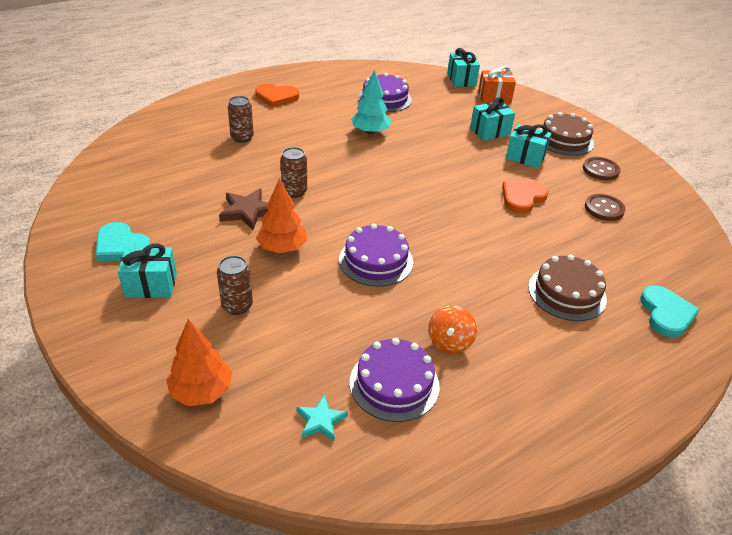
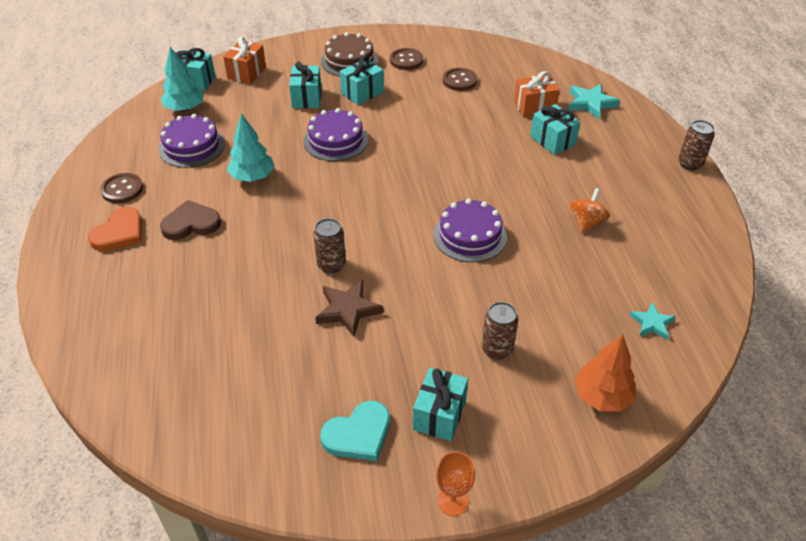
camera: 65 degrees left, 5 degrees up
brown can [228,96,254,143] -> brown can moved to [678,120,715,170]
orange tree [256,178,307,253] -> none
purple cake [349,338,440,422] -> purple cake moved to [304,108,368,161]
orange spinning top [429,305,477,353] -> orange spinning top turned 105 degrees counterclockwise [570,188,610,233]
orange heart [502,181,548,214] -> none
brown cake [528,254,607,321] -> turquoise gift [530,104,581,155]
turquoise heart [640,285,700,337] -> turquoise star [568,84,620,119]
none -> brown button [100,173,143,203]
none -> brown heart [160,200,221,240]
none -> turquoise tree [161,47,204,112]
none -> orange goblet [436,452,475,516]
none -> orange gift [514,71,560,118]

